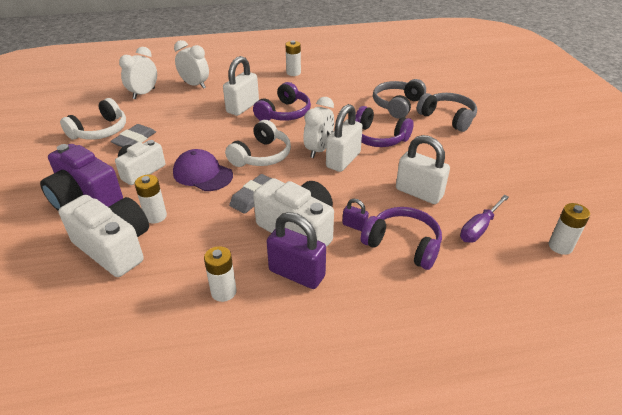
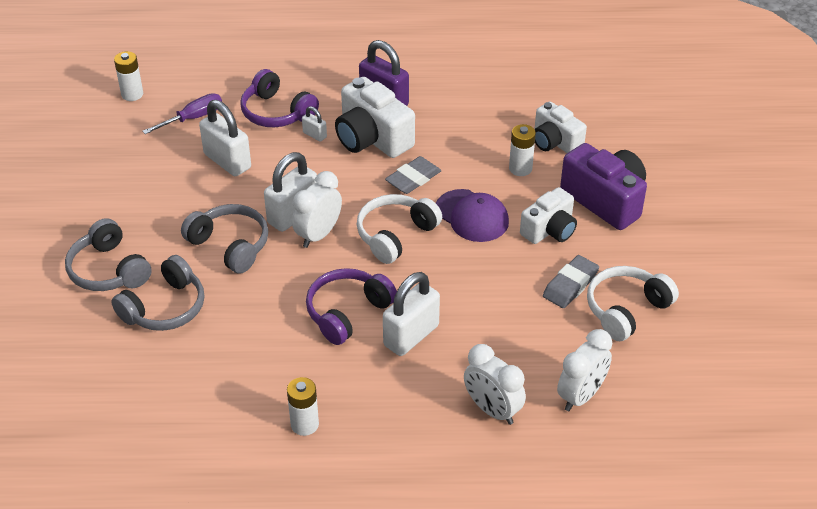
camera: 170 degrees left, 5 degrees up
white camera [59,195,149,277] -> white camera [535,102,587,153], size x0.65
white battery [204,246,237,302] -> none
purple padlock [342,199,369,231] -> white padlock [302,106,327,142]
purple headphones [355,106,414,147] -> grey headphones [181,204,268,274]

